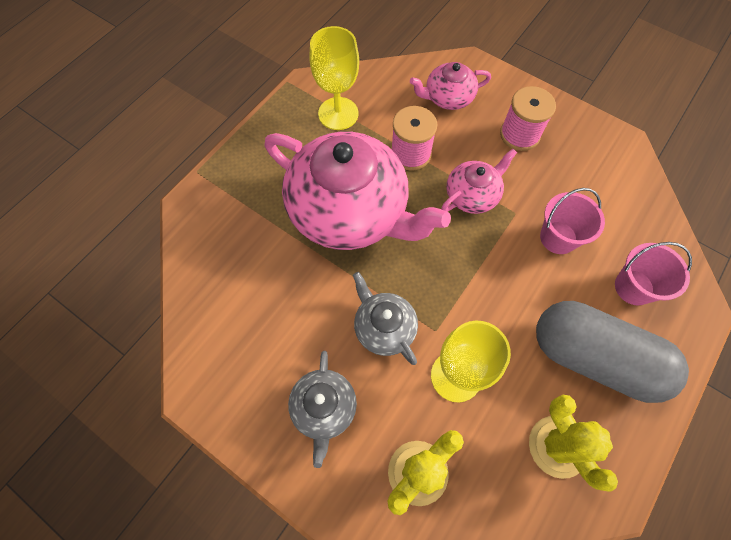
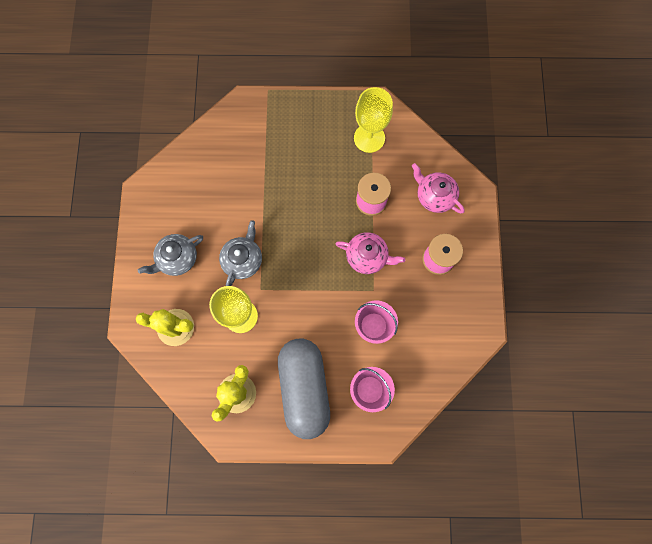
camera: 55 degrees right, 10 degrees up
pink teapot [265,132,451,250] -> none

